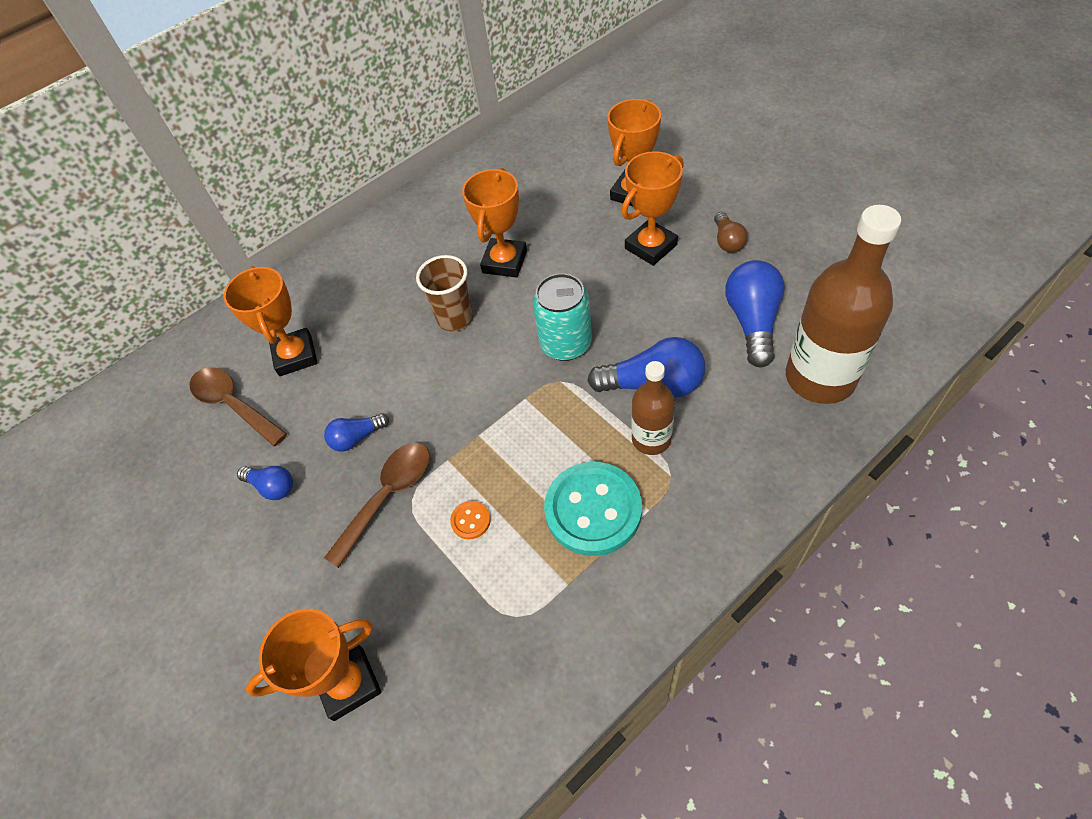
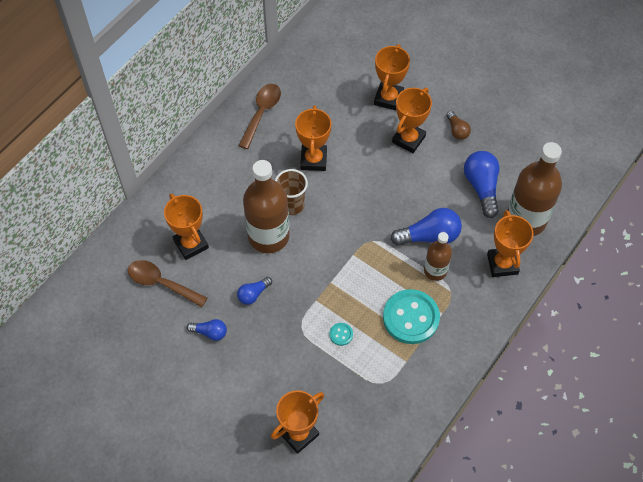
camera: 20 degrees left, 5 degrees up
brown spoon [324,443,430,568] -> brown spoon moved to [238,84,281,149]
orange button [450,500,491,539] -> turquoise button [329,323,353,346]
turquoise can [533,273,592,361] -> none
none -> brown bottle [243,160,290,253]
none -> orange trophy [487,210,534,277]

